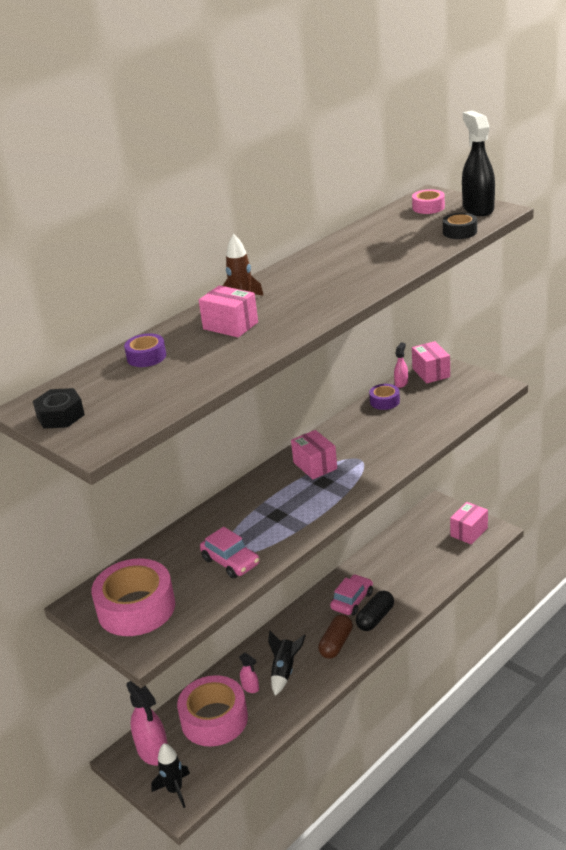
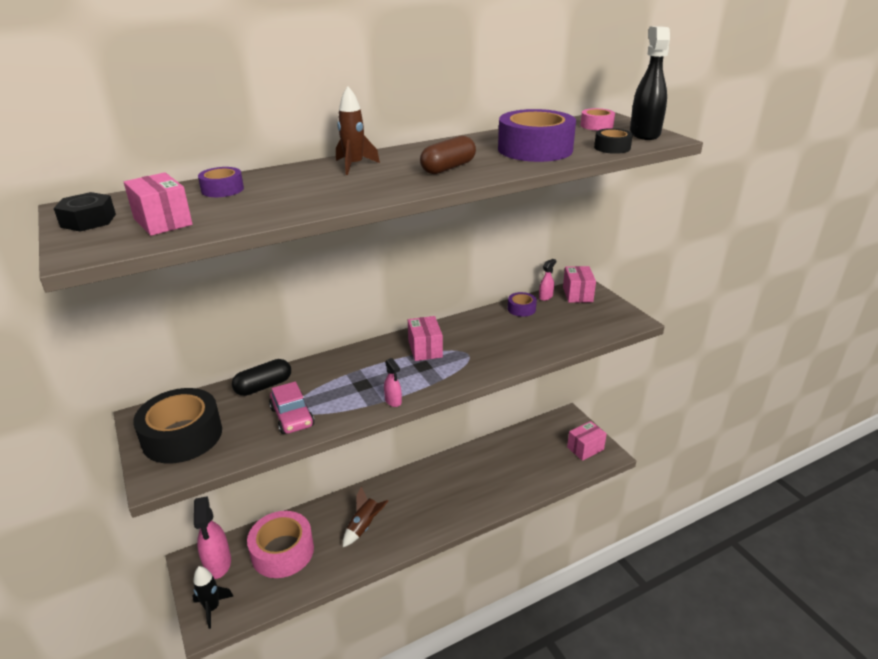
camera: 15 degrees right, 0 degrees up
pink tape [91,558,175,636] -> black tape [133,388,222,463]
pink box [199,285,258,337] -> pink box moved to [124,172,192,236]
pink spray bottle [239,653,259,693] -> pink spray bottle moved to [384,358,402,407]
black rocket [268,631,306,696] -> brown rocket [343,486,388,547]
brown capsule [318,614,353,659] -> brown capsule moved to [420,136,476,174]
pink car [330,574,373,616] -> none
black capsule [356,591,394,631] -> black capsule moved to [232,359,291,396]
none -> purple tape [498,109,576,162]

